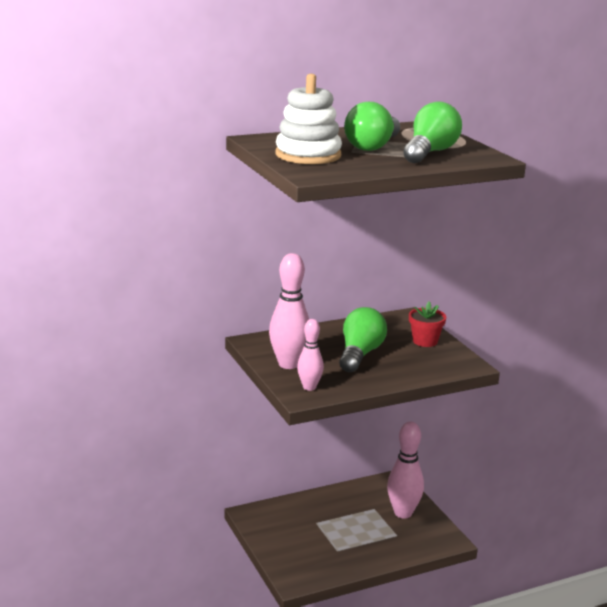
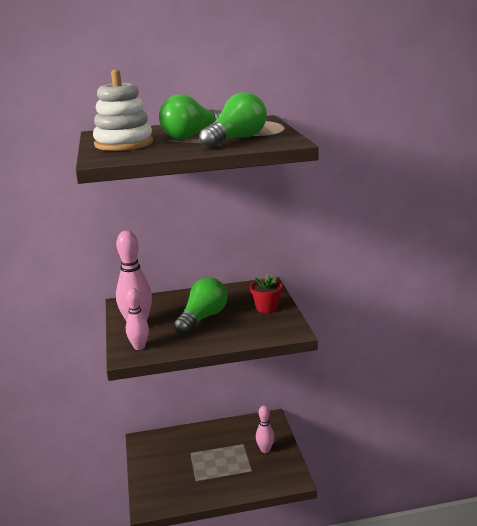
camera: 15 degrees right, 0 degrees up
pink bowling pin [387,422,424,519] -> pink bowling pin [256,405,274,453], size x0.61

